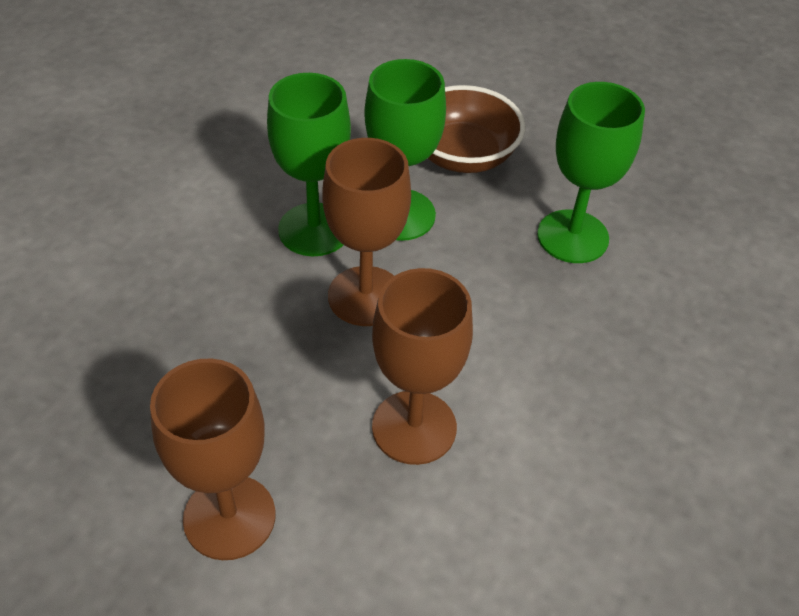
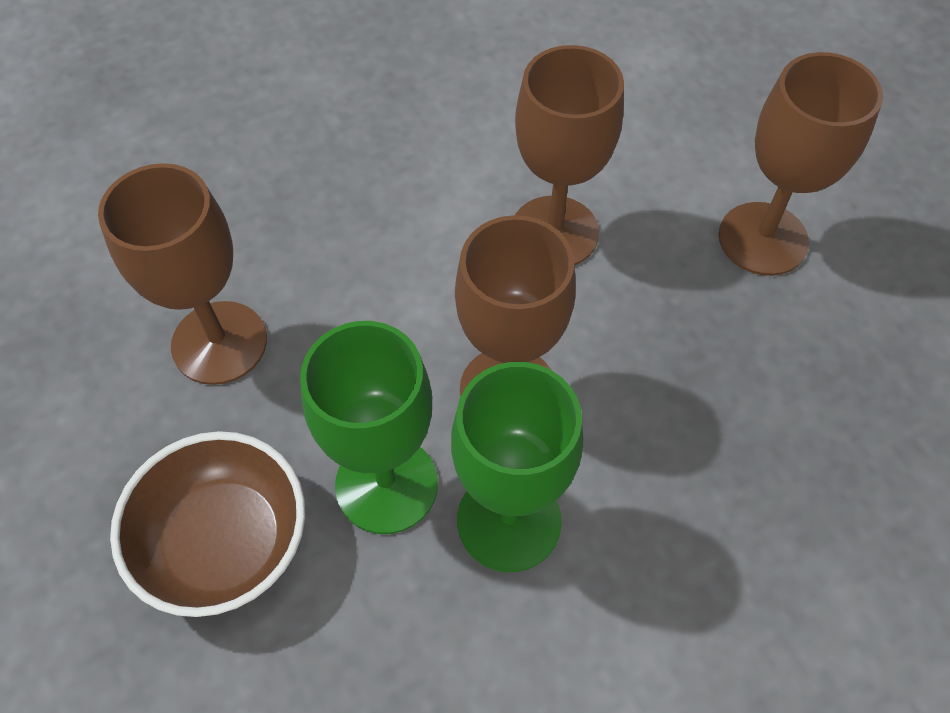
camera: 145 degrees left, 10 degrees up
green goblet [537,82,645,263] -> brown goblet [98,163,267,385]

